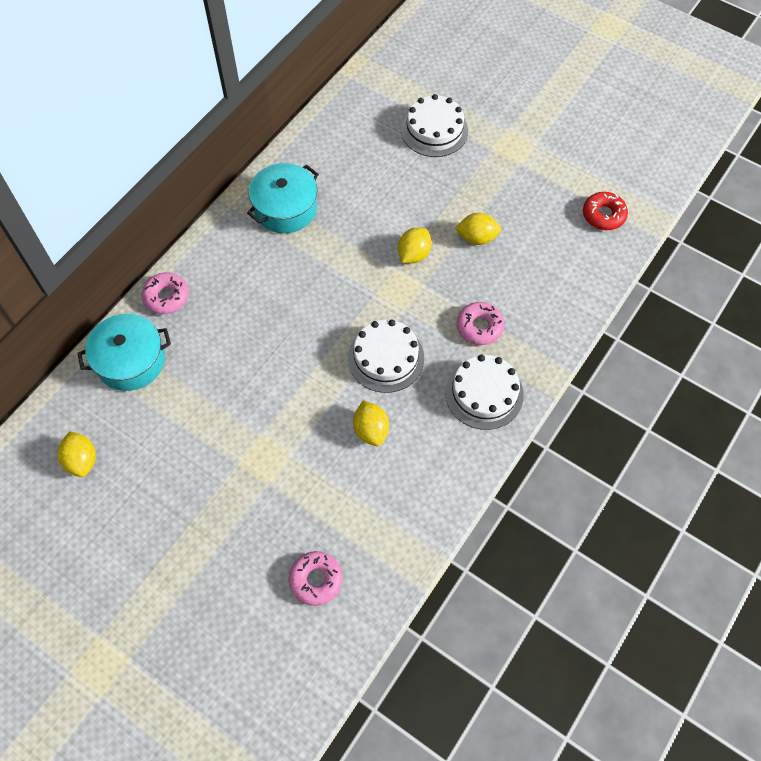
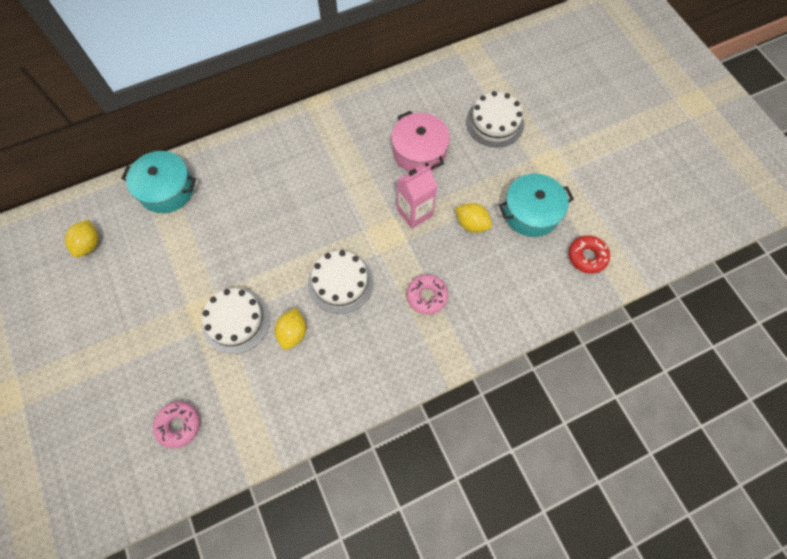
camera: 30 degrees right, 5 degrees up
pink donut [141,272,189,314] -> none
turquoise pot [247,163,319,233] -> turquoise pot moved to [499,174,574,237]
yellow lemon [398,227,432,263] -> pink carton [397,165,438,229]
white cake [445,355,524,430] -> white cake moved to [202,288,270,354]
none -> pink pot [391,111,450,171]

